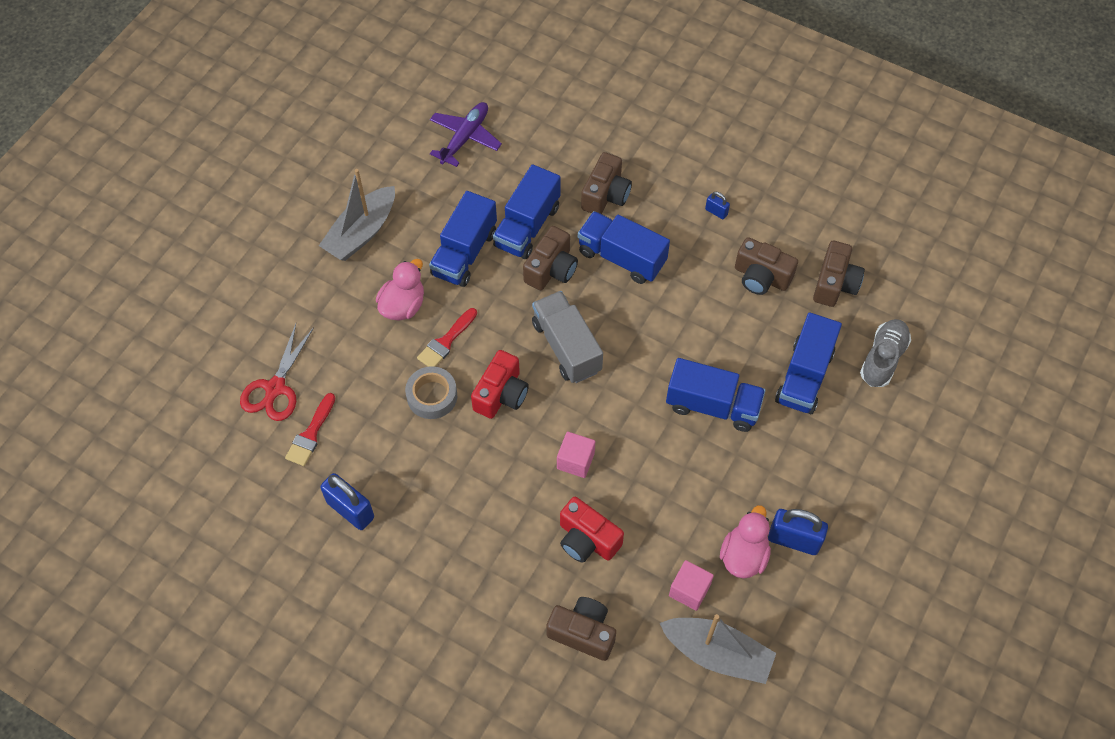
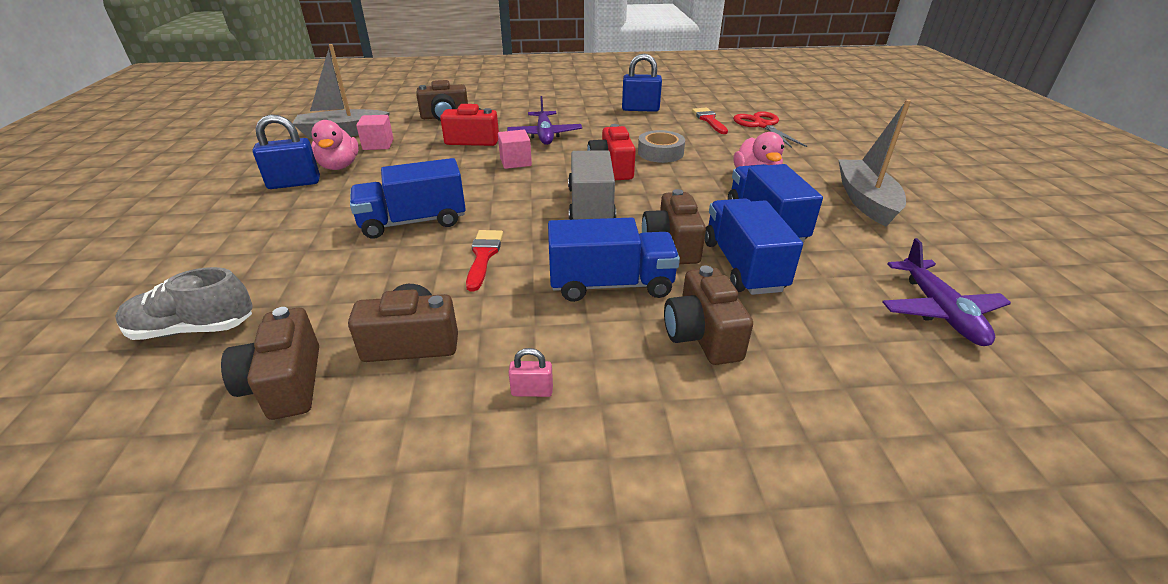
camera: 145 degrees right, 25 degrees down
red brush [417,308,477,367] -> red brush moved to [466,230,503,291]
grey truck [532,291,603,383] -> grey truck turned 120 degrees counterclockwise [568,150,616,220]
blue padlock [705,192,730,219] -> pink padlock [509,348,553,397]
blue truck [775,312,842,414] -> none
grey shoe [860,319,911,387] -> grey shoe turned 90 degrees clockwise [115,267,253,340]
none -> purple plane [507,96,582,145]

